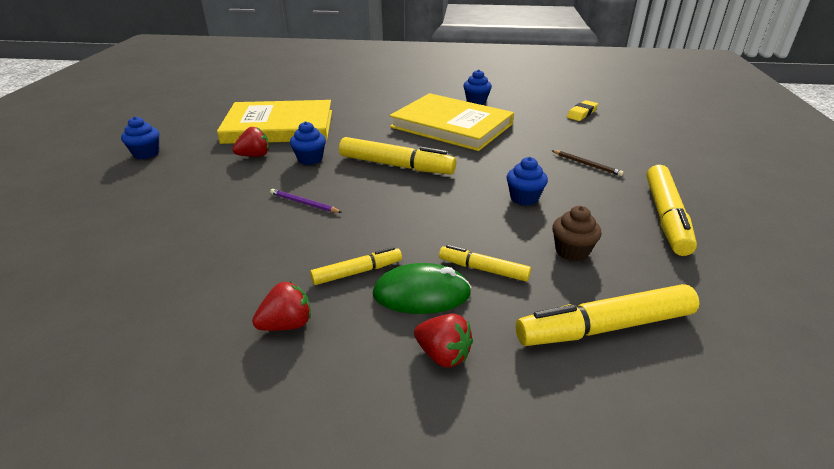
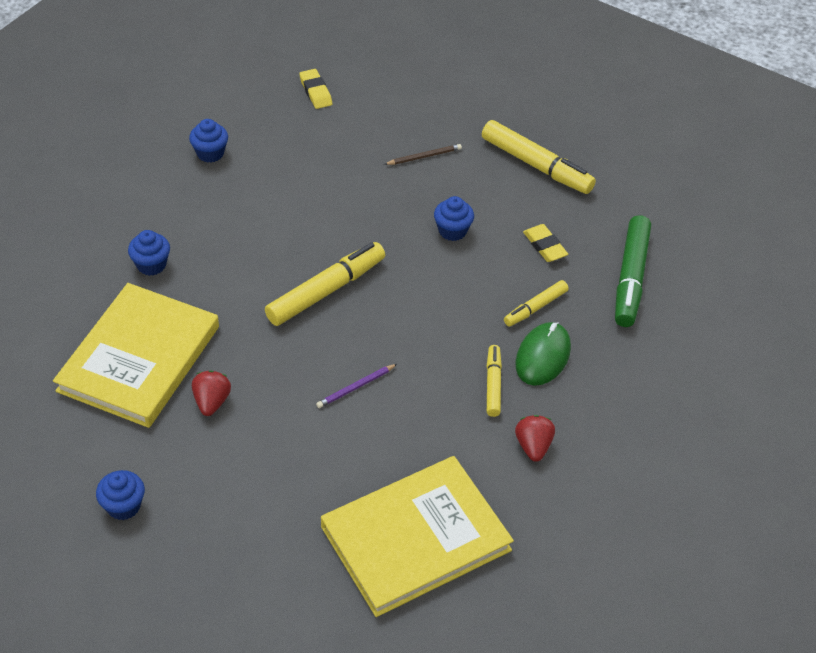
camera: 65 degrees left, 15 degrees up
blue cupcake [290,121,326,165] -> blue cupcake moved to [128,230,170,276]
yellow book [390,93,514,151] -> yellow book moved to [321,456,514,617]
red strawberry [414,313,473,368] -> none
yellow marker [516,284,700,346] -> green marker [615,215,651,327]
brown cupcake [552,206,602,261] -> yellow eraser [523,224,568,262]

